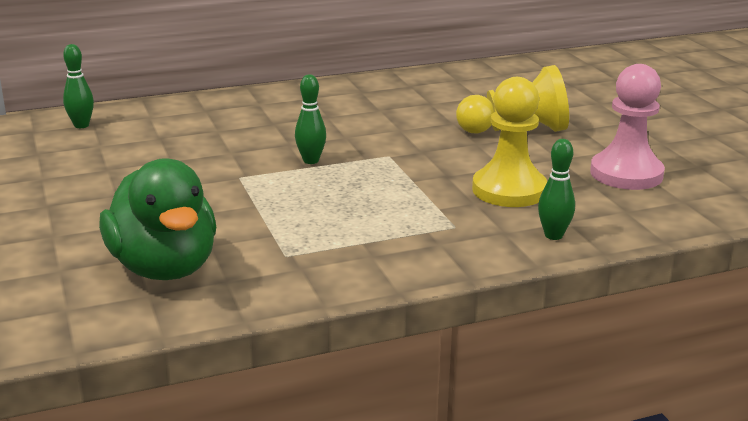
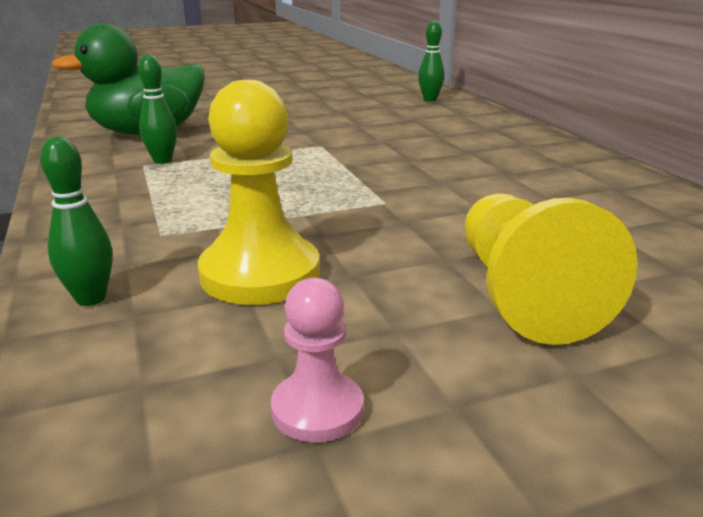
camera: 90 degrees right, 0 degrees up
green bowling pin [295,74,326,164] -> green bowling pin moved to [138,54,177,164]
pink pawn [590,64,665,190] -> pink pawn [271,277,364,443], size x0.55

